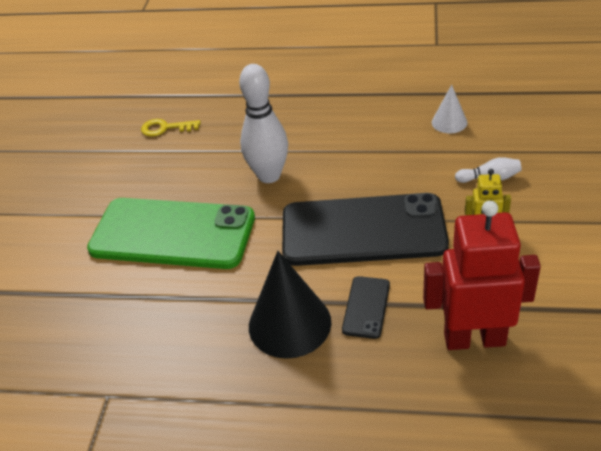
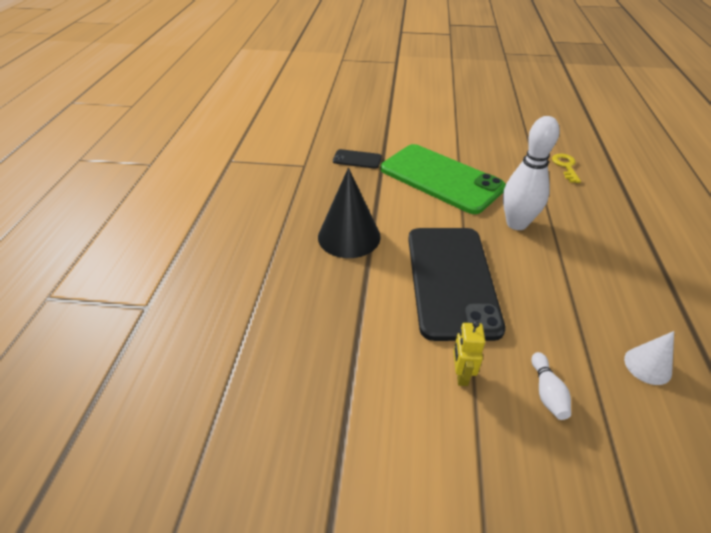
camera: 85 degrees right, 0 degrees up
green phone [87,198,255,269] -> green phone turned 60 degrees counterclockwise [381,144,506,214]
black phone [342,276,390,339] -> black phone moved to [333,149,382,169]
red robot [423,200,541,350] -> none

